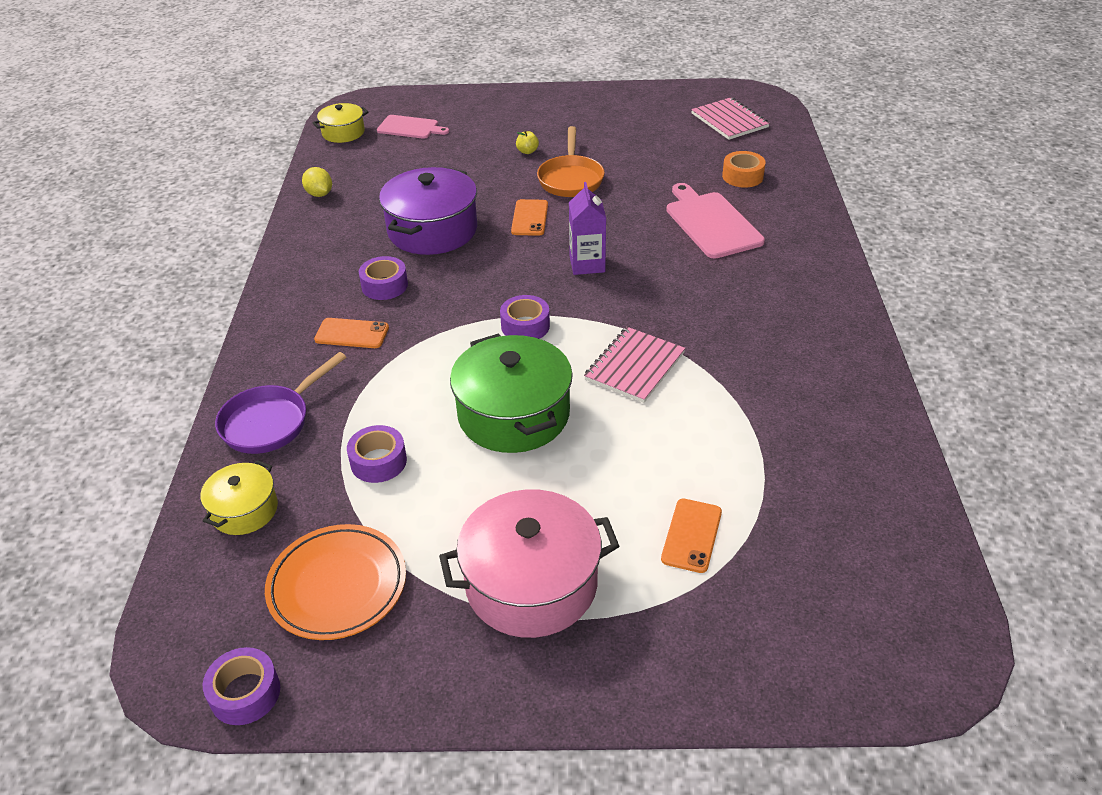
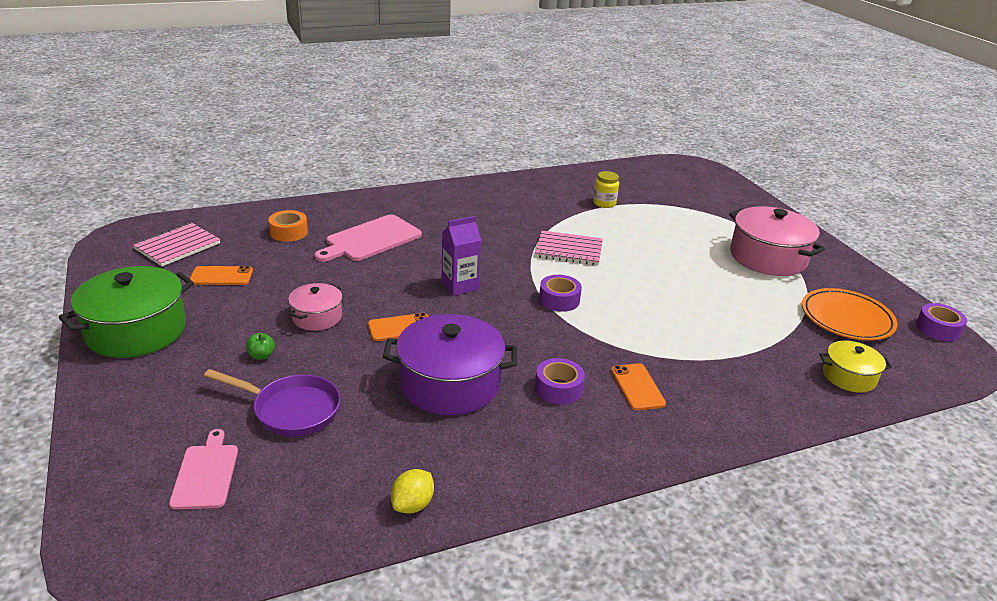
camera: 115 degrees left, 10 degrees down
purple pan [215,352,346,454] -> purple pan moved to [204,369,341,437]
yellow pot [312,103,368,143] -> none
purple tape [347,425,407,483] -> none
green pot [450,334,573,453] -> green pot moved to [59,266,194,358]
yellow apple [516,131,539,154] -> green apple [246,333,275,360]
orange pan [537,126,605,197] -> pink pot [288,283,343,331]
orange phone [661,499,722,573] -> orange phone moved to [190,266,253,285]
none -> yellow jar [593,171,619,208]

